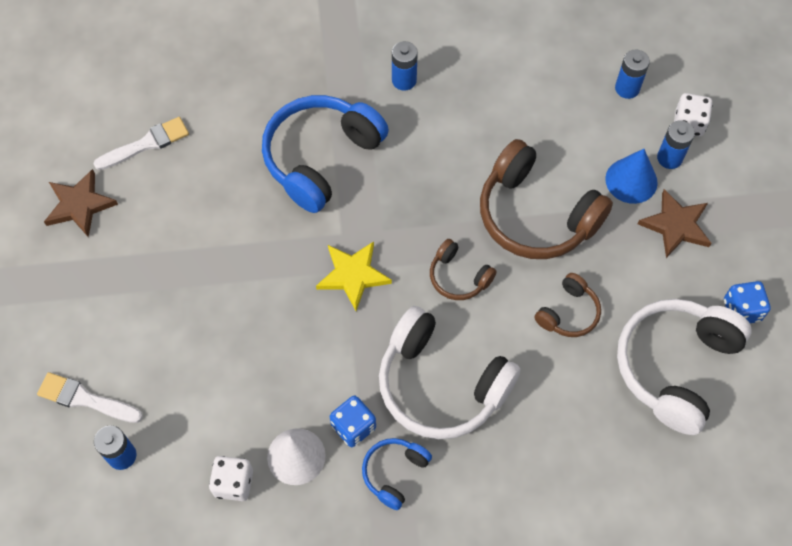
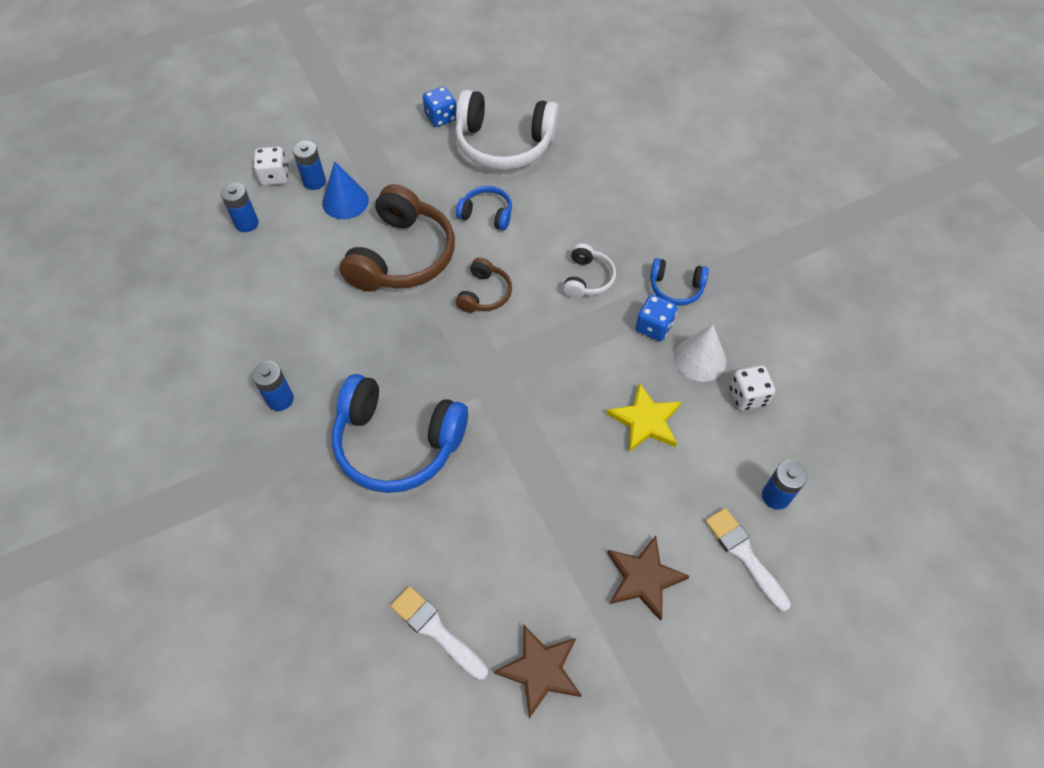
camera: 110 degrees left, 5 degrees down
white brush [37,372,143,423] -> white brush turned 150 degrees clockwise [705,508,791,612]
yellow star [316,241,392,311] -> yellow star moved to [606,382,681,452]
white headphones [379,306,521,439] -> white headphones [563,243,616,298], size x0.50
brown headphones [534,273,601,337] -> blue headphones [456,186,512,230]
brown star [638,189,711,258] -> brown star moved to [607,536,690,621]

